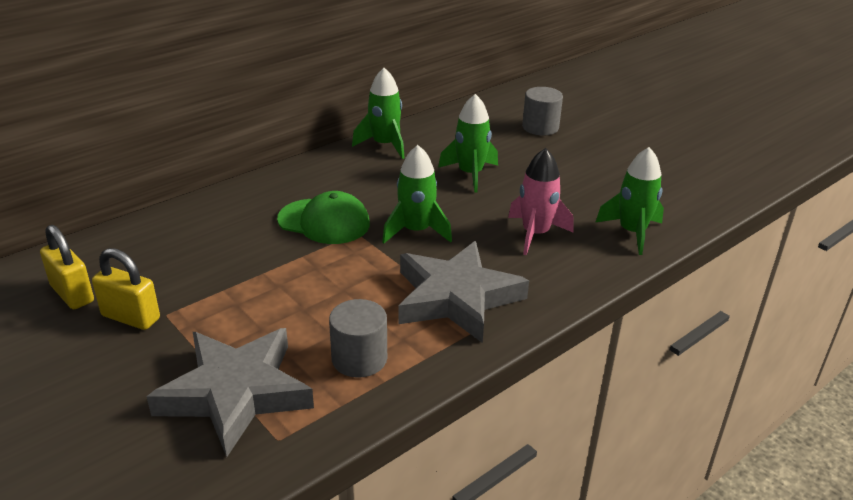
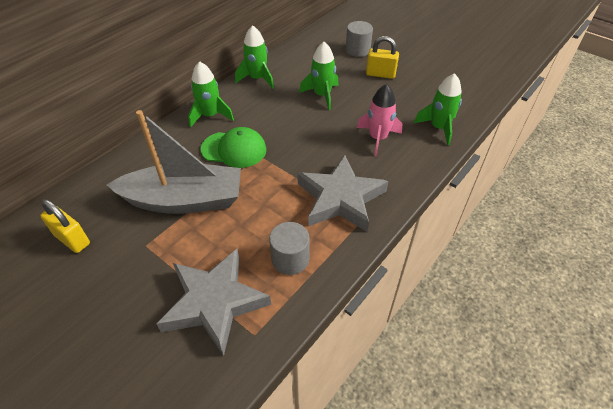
camera: 10 degrees left, 15 degrees up
yellow padlock [92,248,160,330] -> yellow padlock moved to [366,36,399,79]
green rocket [382,145,452,243] -> green rocket moved to [188,61,234,128]
none -> grey boat [107,110,241,214]

